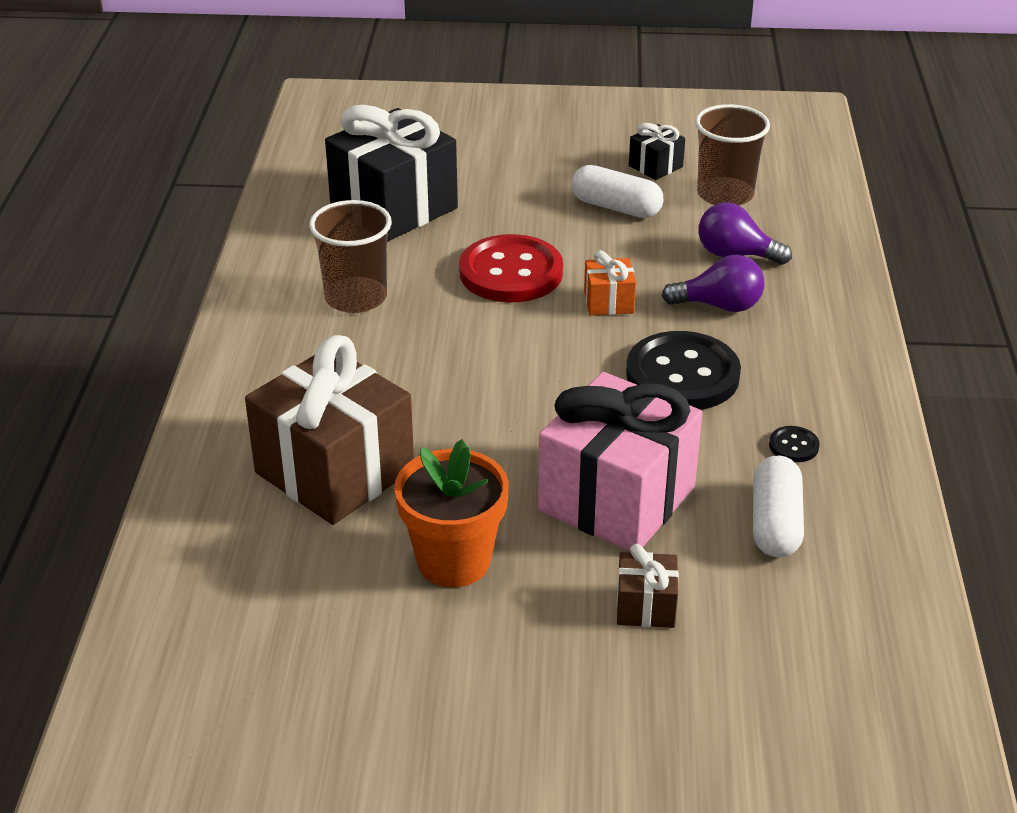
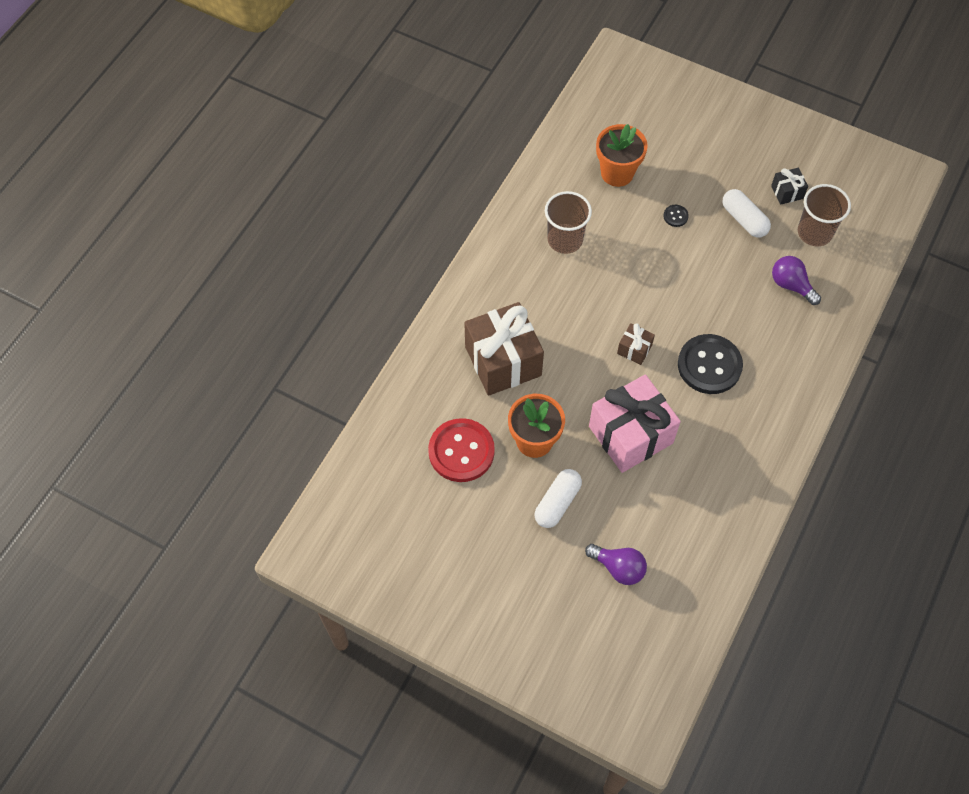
camera: 25 degrees right, 25 degrees up
black gift [325,105,458,242] -> orange flower pot [596,124,648,187]
red button [459,234,563,303] -> red button moved to [428,418,495,482]
orange gift [584,250,636,316] -> none
brown gift [617,544,679,628] -> brown gift moved to [617,323,655,365]
purple light bulb [662,255,764,312] -> purple light bulb moved to [585,544,647,585]
white capsule [753,456,804,557] -> white capsule moved to [534,469,582,528]
black button [769,426,820,462] -> black button moved to [663,205,689,227]

